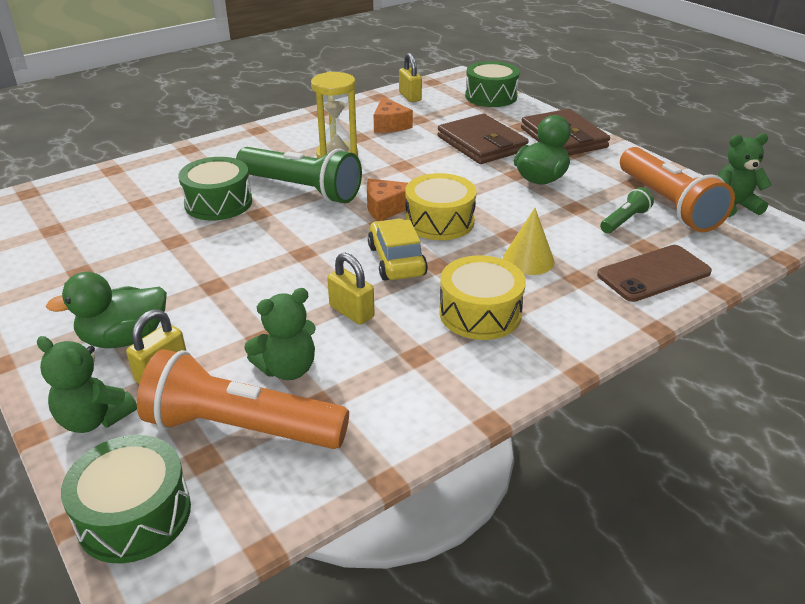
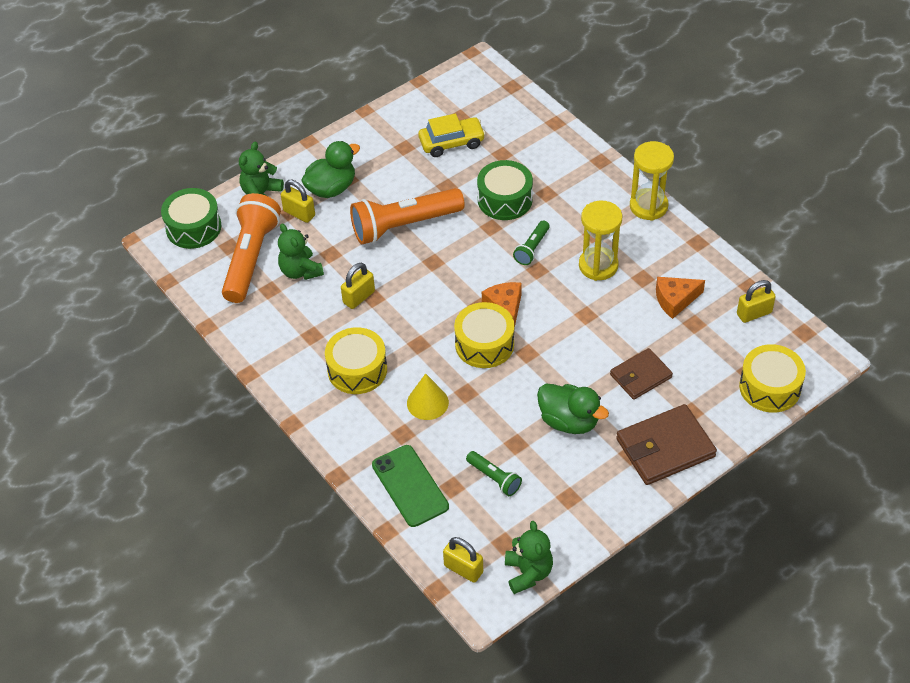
camera: 90 degrees right, 15 degrees up
green duck [46,272,167,348] -> green duck turned 75 degrees clockwise [301,141,360,198]
green flashlight [236,147,362,203] -> green flashlight [513,220,550,265], size x0.48
yellow car [368,219,428,281] -> yellow car moved to [418,113,486,157]
brown wallet [437,114,529,164] -> brown wallet [610,348,673,400], size x0.64
green drum [465,61,520,107] -> yellow drum [739,344,806,413]
brown phone [597,245,712,302] -> green phone [372,445,449,527]
orange flashlight [620,147,735,232] -> orange flashlight moved to [350,188,465,244]
none -> yellow padlock [443,537,483,583]
none -> yellow hourglass [630,141,674,221]

